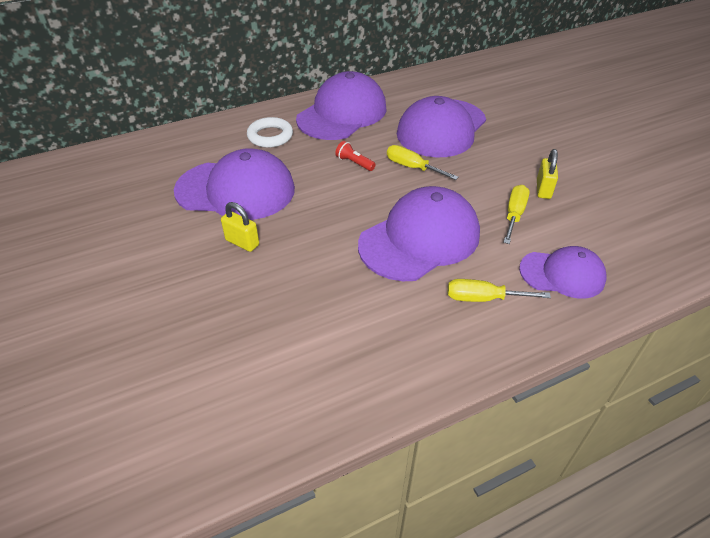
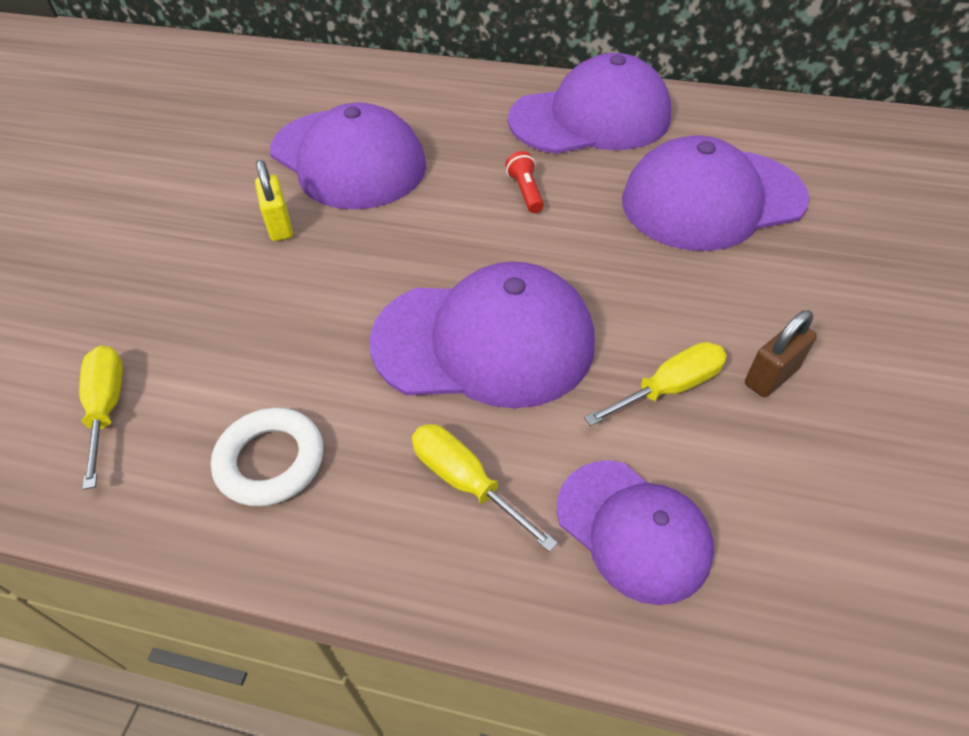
camera: 40 degrees right, 5 degrees up
white ring [247,117,293,148] -> white ring moved to [211,408,323,506]
yellow screwdriver [387,145,459,180] -> yellow screwdriver moved to [79,346,123,490]
yellow padlock [537,149,558,199] -> brown padlock [745,310,817,397]

